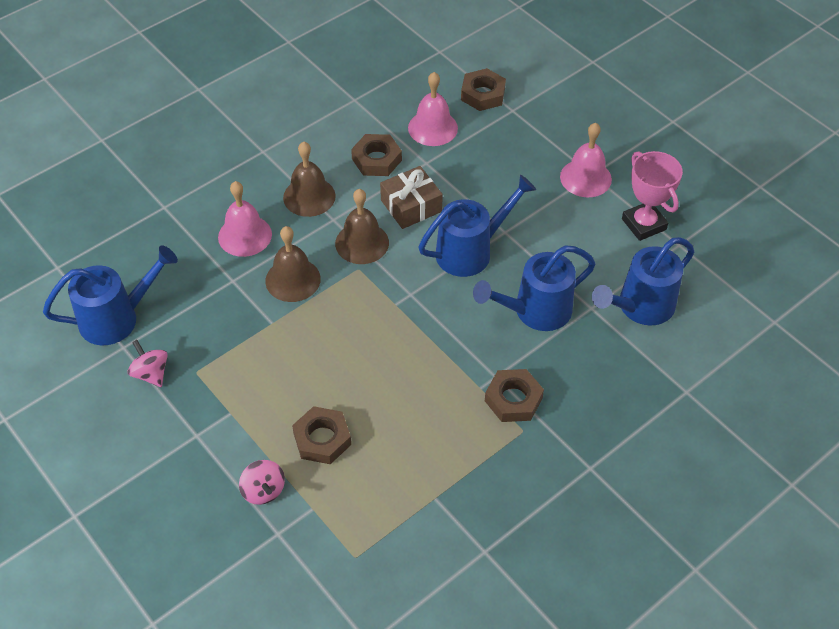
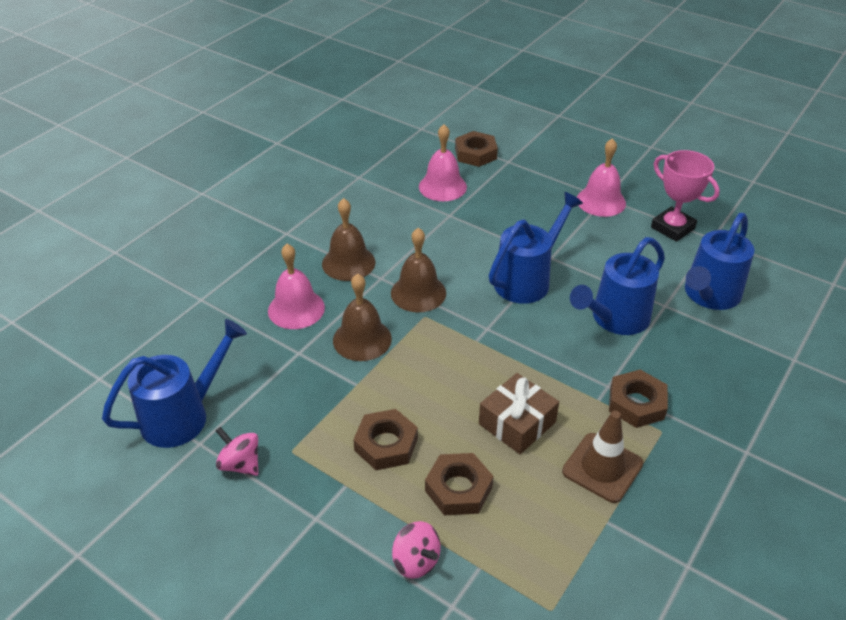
camera: 15 degrees left, 10 degrees down
brown nut [351,134,402,176] -> brown nut moved to [353,409,418,470]
brown gift [380,166,443,229] -> brown gift moved to [479,373,559,454]
none -> brown traffic cone [562,410,643,503]

